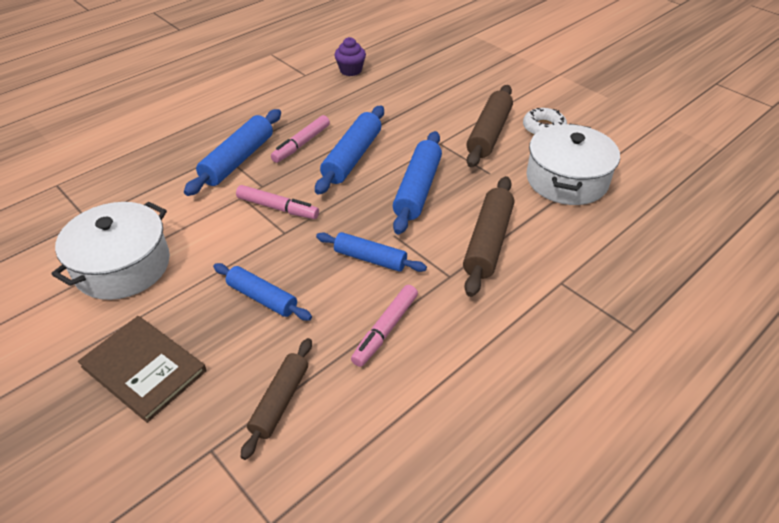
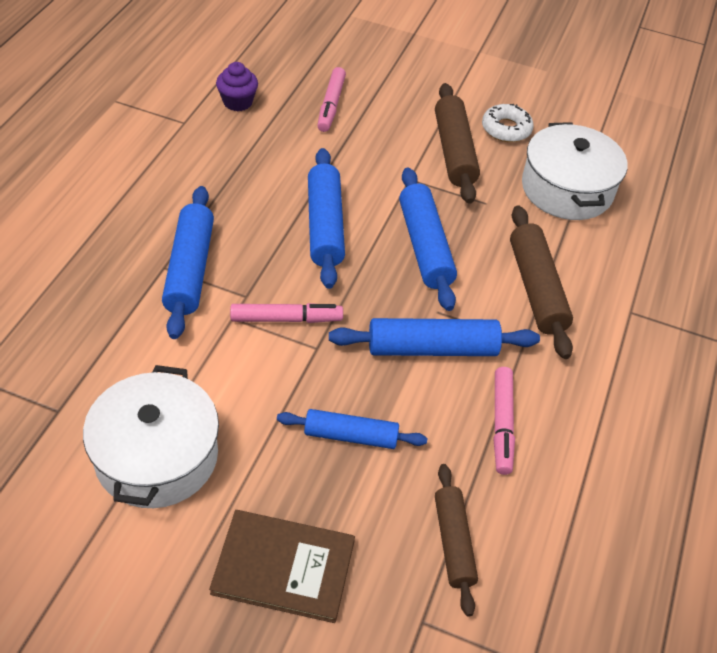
camera: 30 degrees left, 5 degrees up
pink marker [271,115,330,163] -> pink marker moved to [317,67,346,132]
blue rolling pin [316,232,427,272] -> blue rolling pin [329,318,540,356], size x1.50

